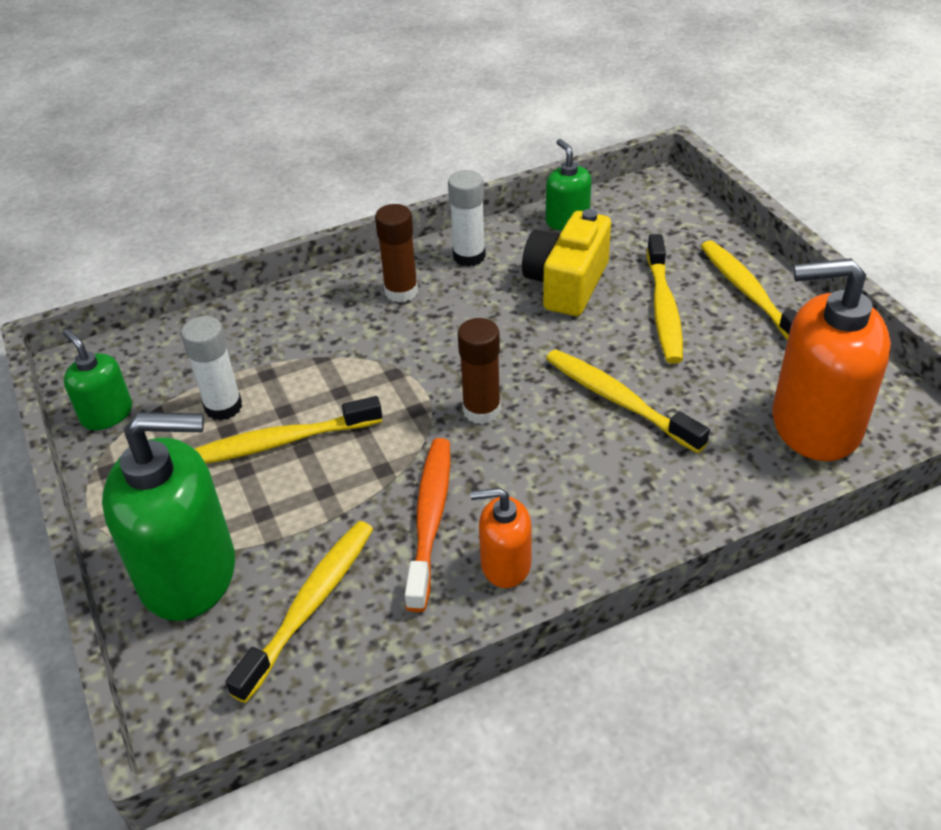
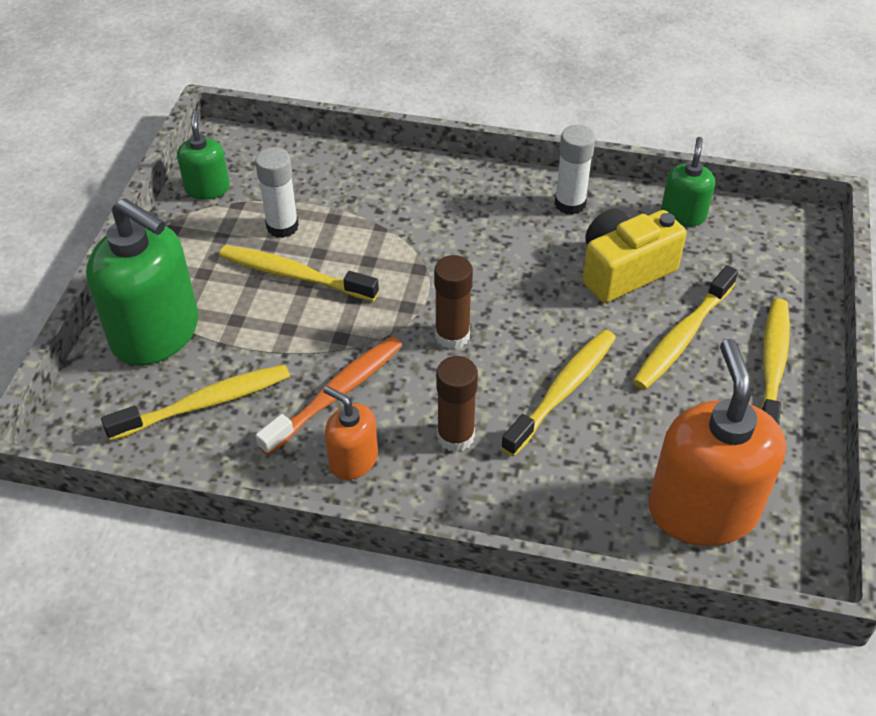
camera: 35 degrees right, 5 degrees up
brown glue stick [375,204,418,303] -> brown glue stick moved to [436,356,478,452]
yellow toothbrush [546,349,710,453] -> yellow toothbrush turned 45 degrees clockwise [501,330,616,456]
orange soap dispenser [772,258,891,461] -> orange soap dispenser turned 45 degrees clockwise [648,339,786,546]

